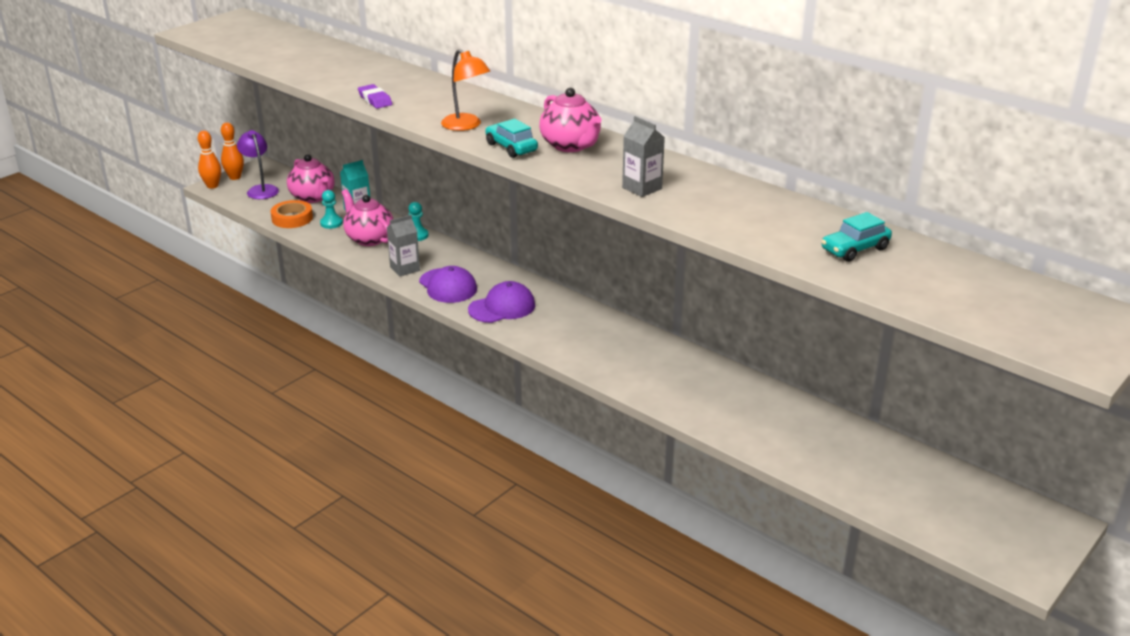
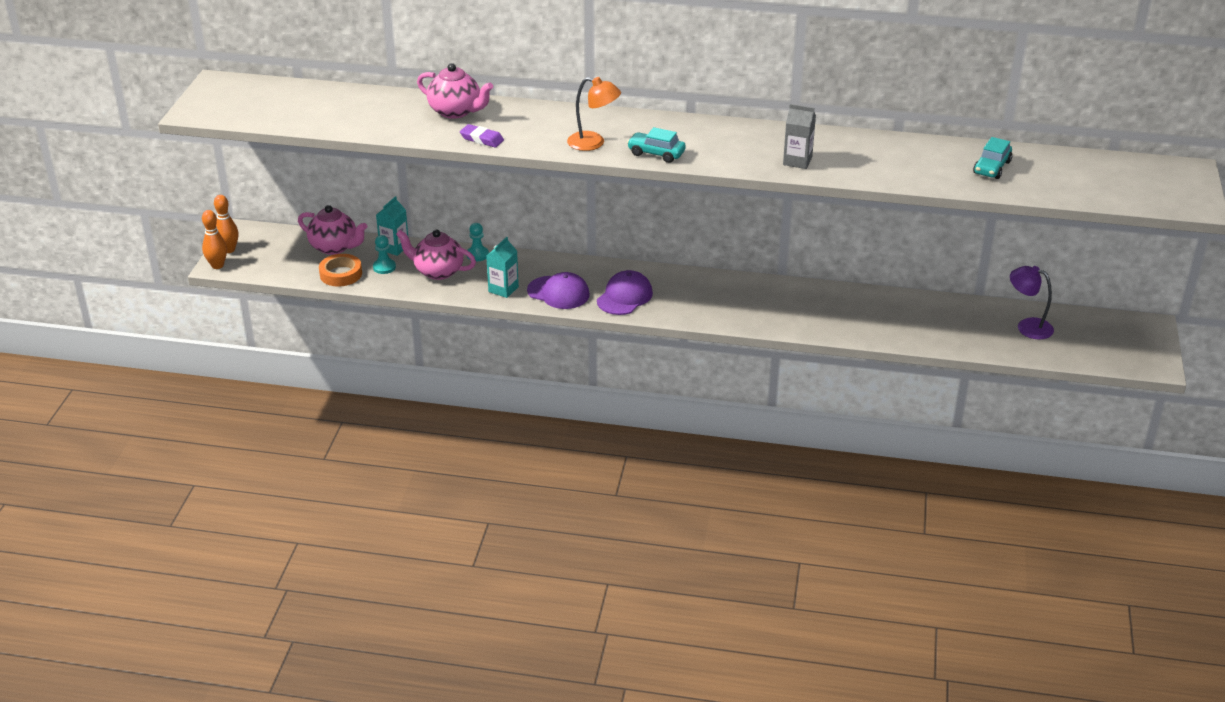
camera: 30 degrees left, 5 degrees up
purple lamp [237,130,279,199] -> purple lamp moved to [1010,266,1054,339]
grey carton [387,215,420,277] -> turquoise carton [486,237,519,298]
pink teapot [539,88,602,152] -> pink teapot moved to [417,63,493,119]

